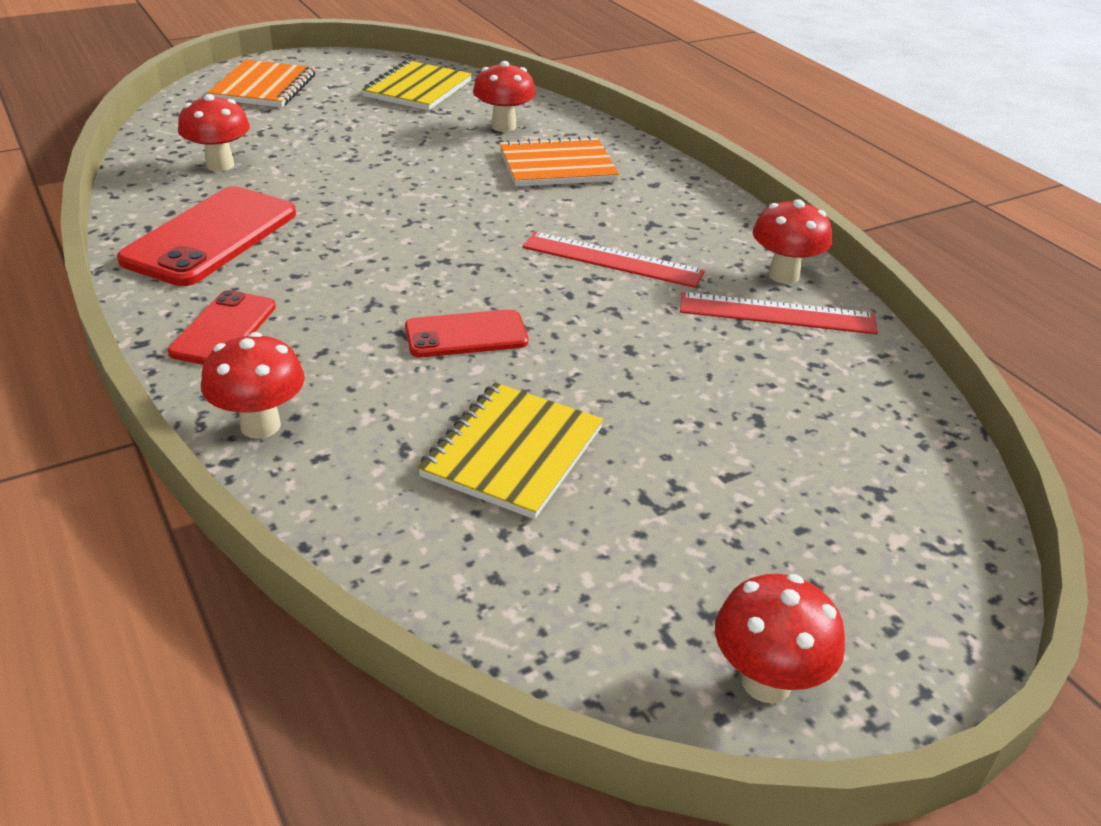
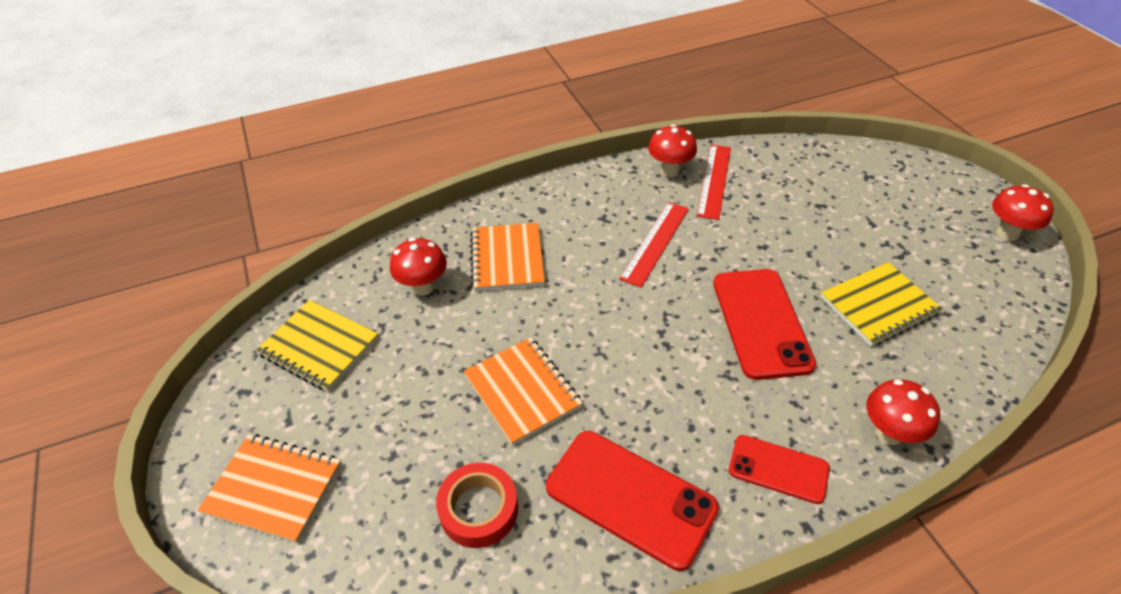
camera: 80 degrees left, 10 degrees up
red mushroom [178,94,250,171] -> red tape [436,463,518,548]
red phone [405,309,528,357] -> red phone [713,269,816,380], size x1.68
yellow notebook [418,383,604,519] -> yellow notebook turned 60 degrees counterclockwise [820,262,943,347]
none -> orange notebook [463,337,583,446]

